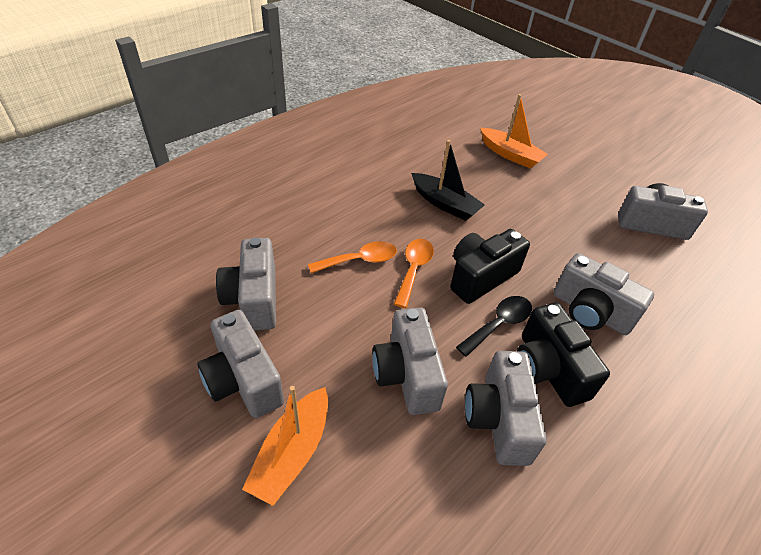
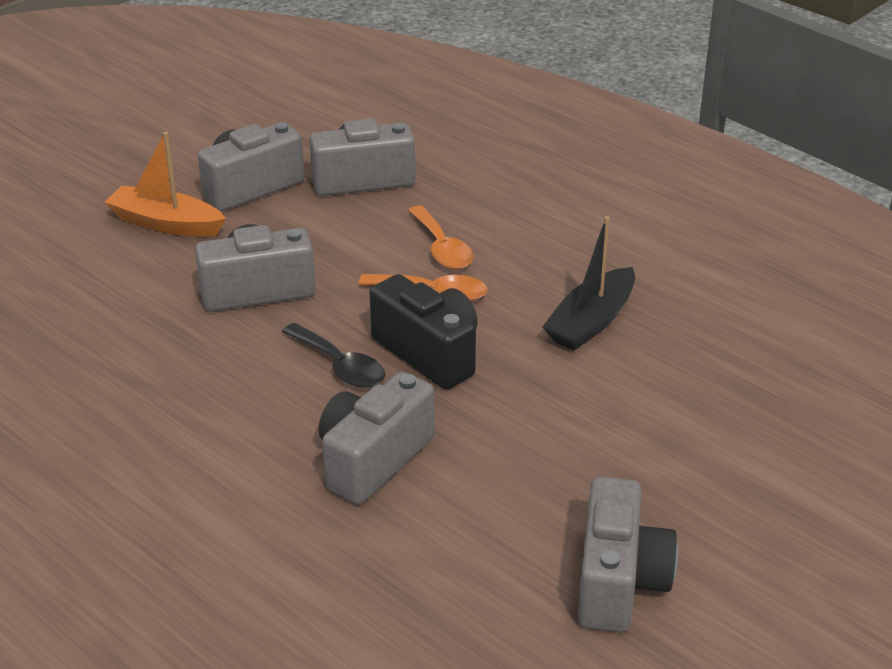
camera: 90 degrees right, 10 degrees down
grey camera [465,351,547,466] -> none
orange boat [480,94,548,168] -> none
black camera [517,303,610,407] -> none

